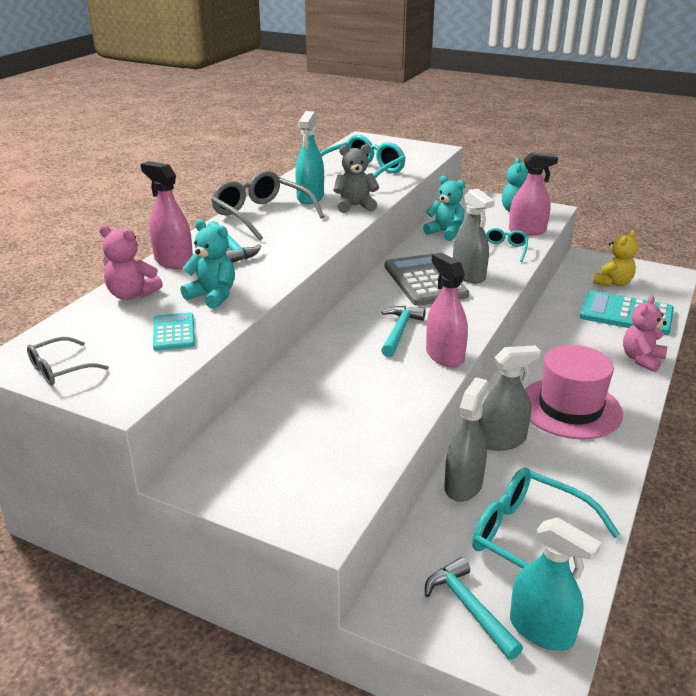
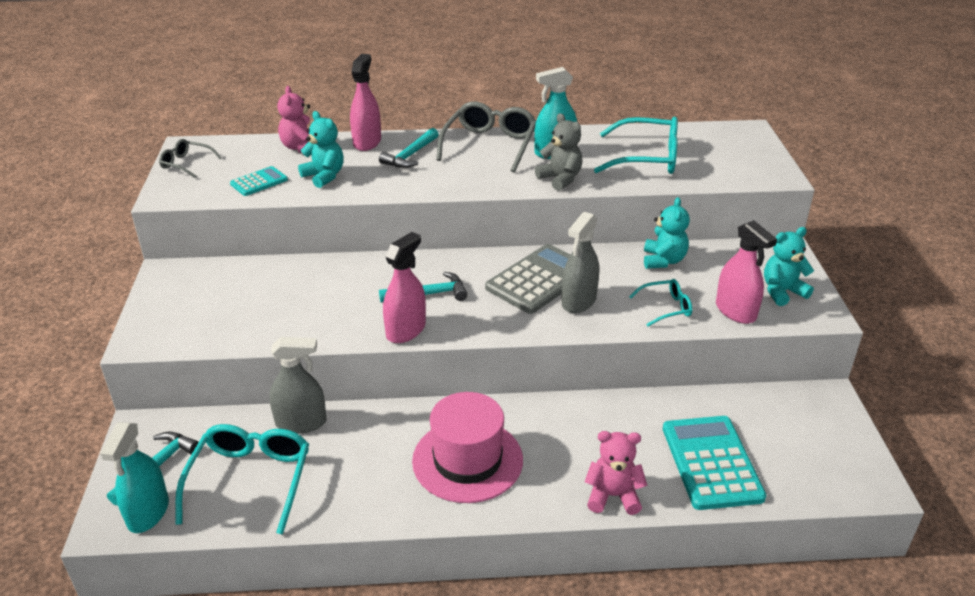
camera: 60 degrees right, 5 degrees up
turquoise teddy bear [180,220,235,309] -> turquoise teddy bear turned 45 degrees counterclockwise [298,111,344,188]
grey spray bottle [479,345,541,451] -> none
yellow teddy bear [593,231,638,287] -> none

